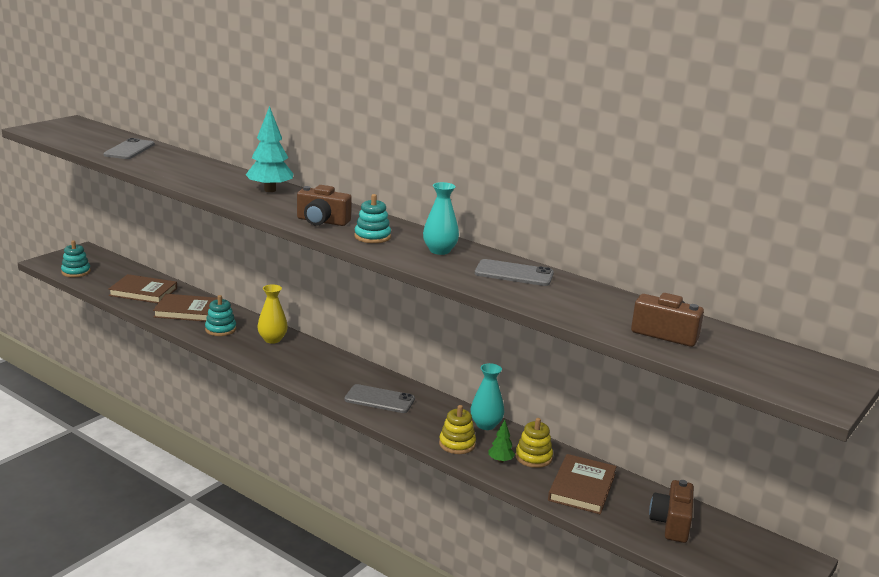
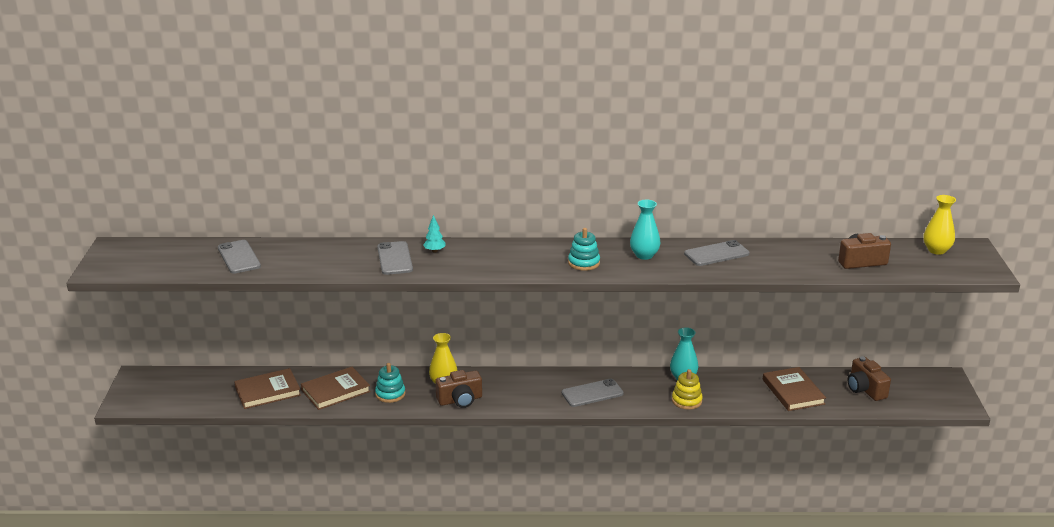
camera: 35 degrees left, 5 degrees up
turquoise stacking toy [61,240,91,277] -> none
turquoise tree [246,106,293,192] -> turquoise tree [423,215,446,253], size x0.50
brown camera [297,185,352,226] -> brown camera moved to [435,370,482,408]
green tree [489,420,515,463] -> none
yellow stacking toy [516,418,553,468] -> none
none -> grey phone [377,241,413,275]
none -> yellow vase [923,195,956,255]

